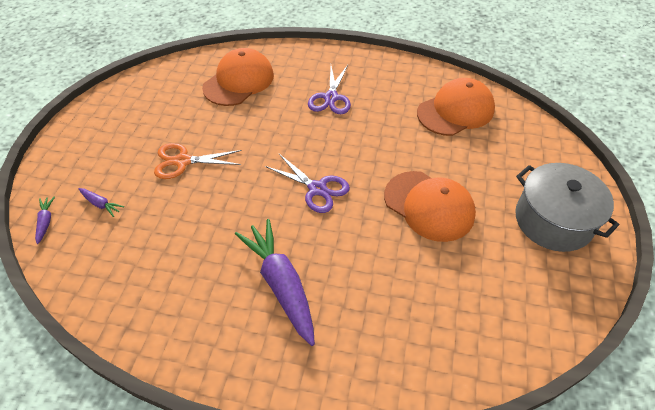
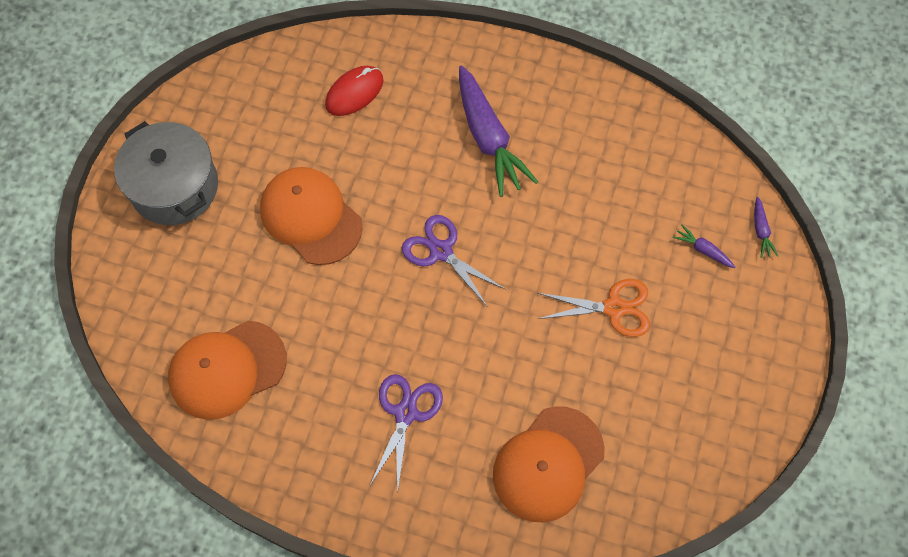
camera: 175 degrees left, 15 degrees up
none -> red mouse [325,66,384,116]

